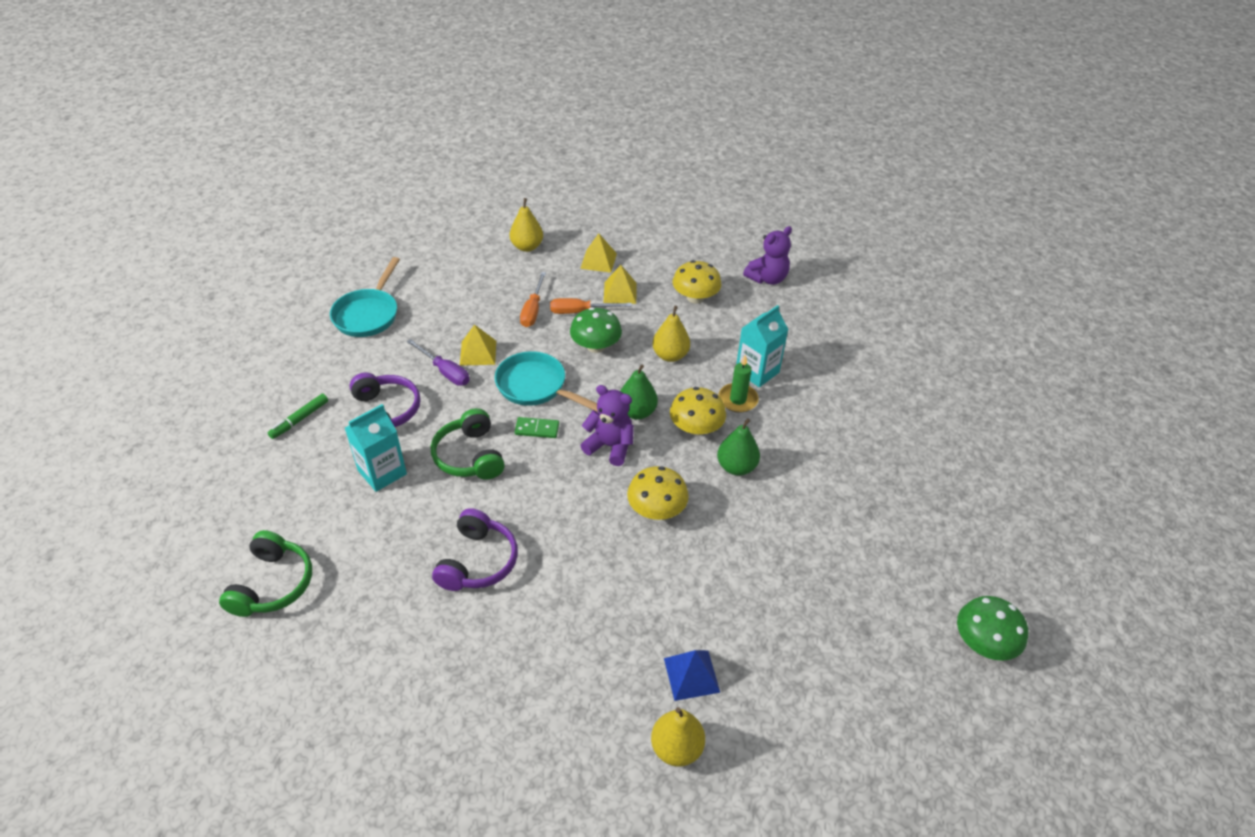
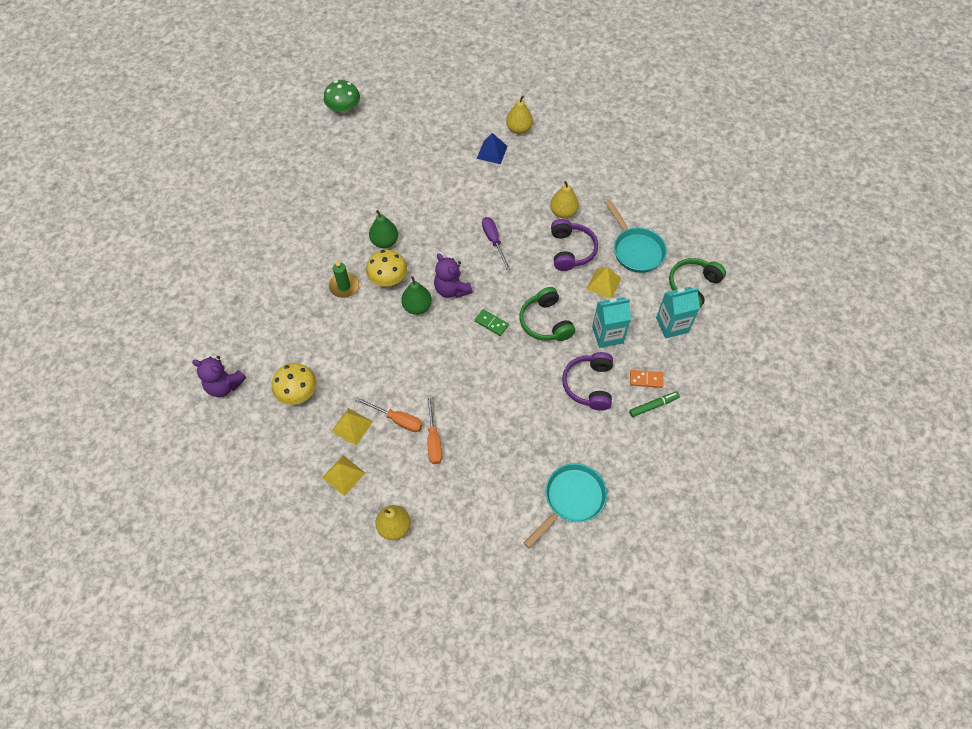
camera: 150 degrees left, 15 degrees up
purple screwdriver [407,339,470,386] -> purple screwdriver moved to [482,217,510,270]
green headphones [431,408,505,480] -> green headphones turned 150 degrees clockwise [519,287,575,341]
purple headphones [432,508,518,591] -> purple headphones turned 135 degrees clockwise [551,219,598,271]
yellow pyramid [460,324,496,366] -> yellow pyramid moved to [586,267,622,298]
turquoise pan [495,351,598,412] -> turquoise pan moved to [605,200,667,273]
orange screwdriver [520,272,546,327] -> orange screwdriver turned 135 degrees clockwise [427,395,442,464]
green mushroom [570,307,622,353] -> none
yellow mushroom [627,466,689,520] -> none
yellow pear [653,306,690,362] -> yellow pear moved to [550,181,579,218]
turquoise carton [736,305,789,387] -> turquoise carton moved to [656,287,700,338]
purple teddy bear [743,226,792,285] -> purple teddy bear turned 150 degrees counterclockwise [192,356,246,397]
none -> orange domino [630,370,663,388]

